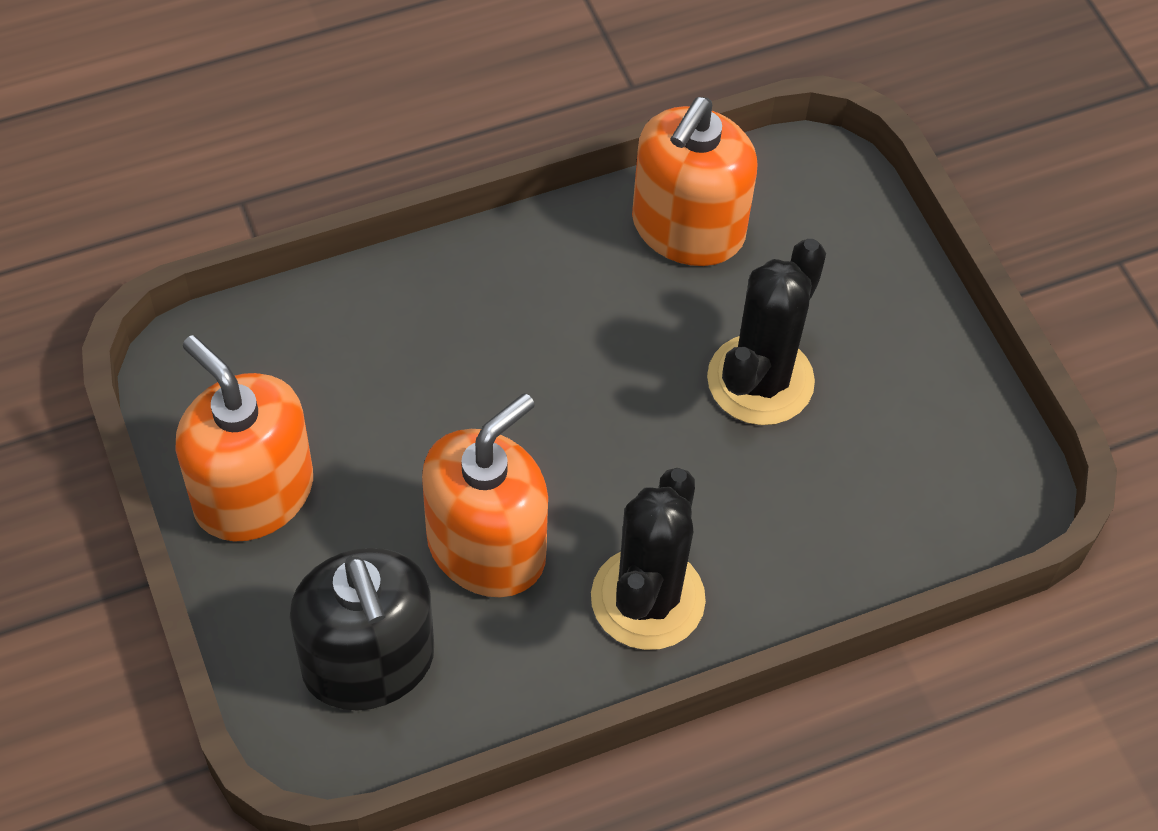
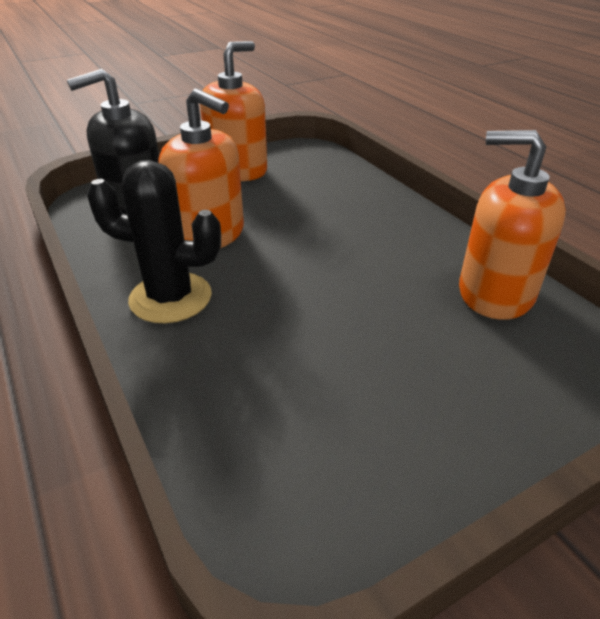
camera: 85 degrees right, 20 degrees down
black cactus [707,239,826,425] -> none

